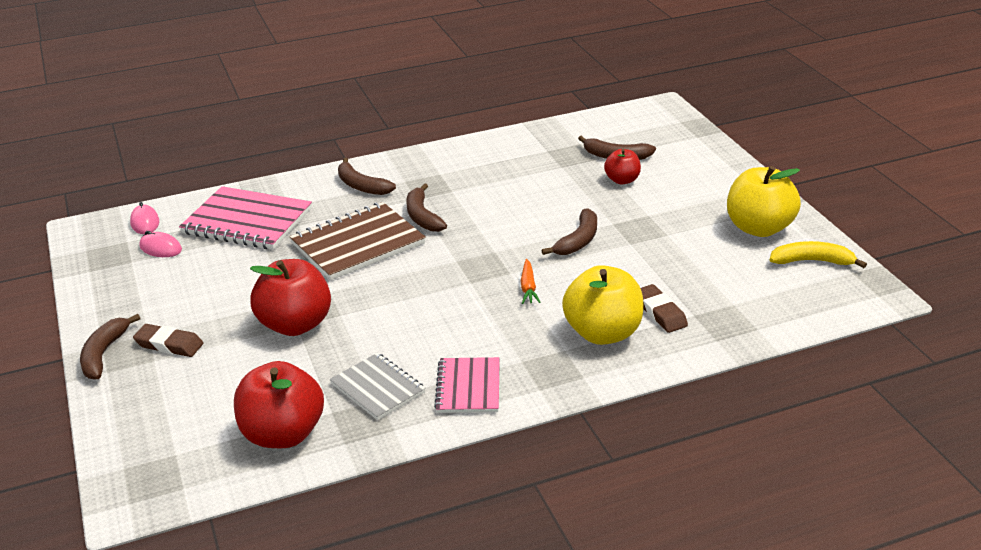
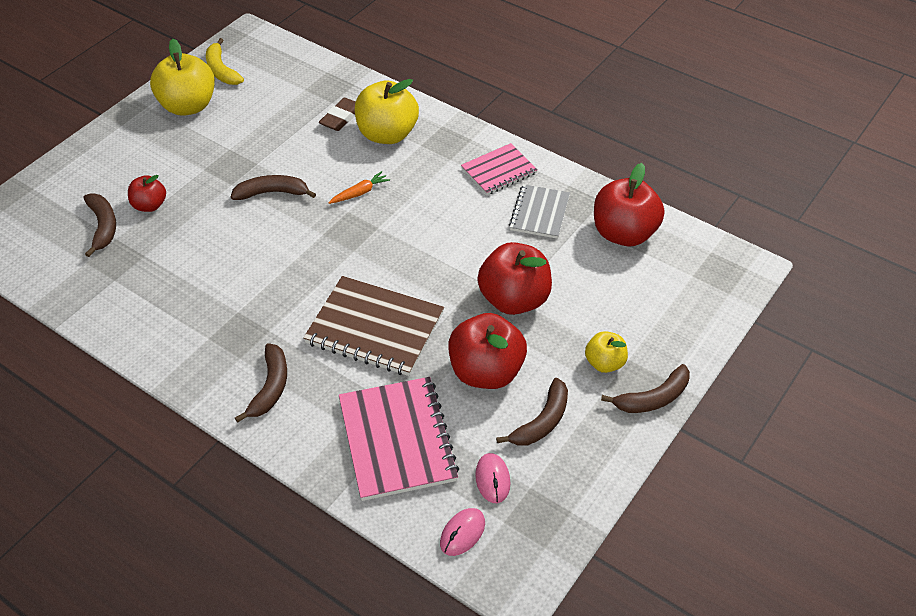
camera: 125 degrees left, 15 degrees up
brown eraser [133,324,203,357] -> yellow apple [585,331,628,373]
brown banana [406,183,447,232] -> brown banana moved to [496,378,568,446]
none -> red apple [448,313,527,389]

